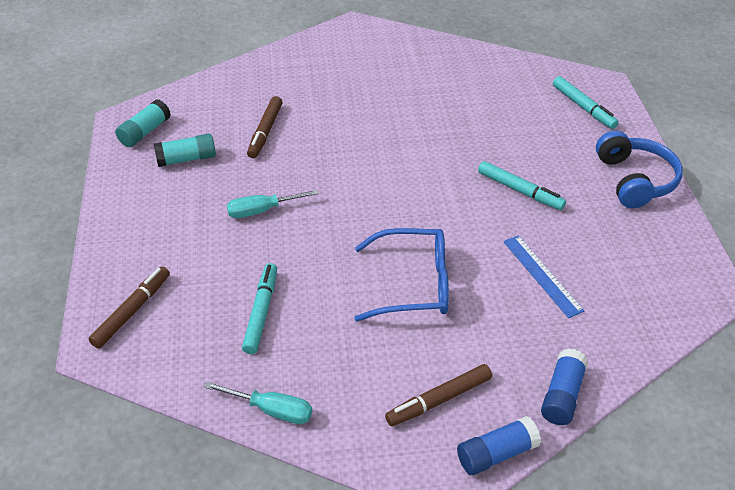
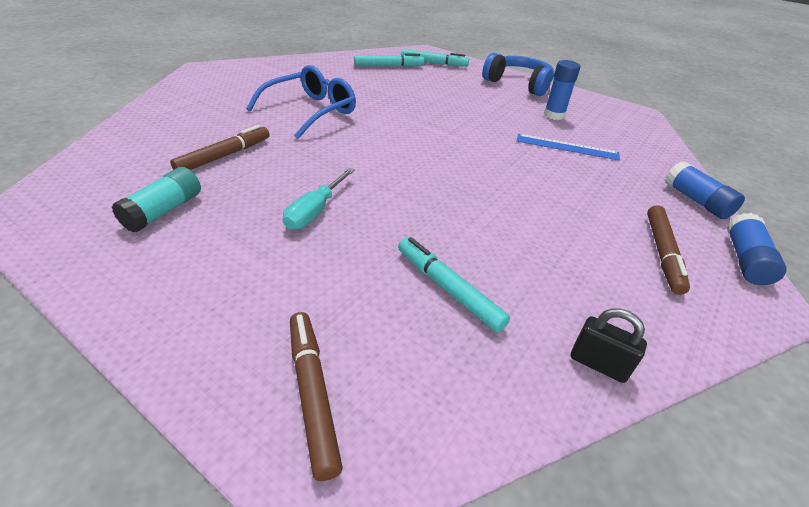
camera: 50 degrees left, 5 degrees down
turquoise glue stick [115,99,171,147] -> none
turquoise screwdriver [204,381,312,424] -> black padlock [571,308,647,383]
brown marker [247,96,282,158] -> brown marker turned 105 degrees counterclockwise [170,125,269,170]
blue glasses [354,228,449,321] -> blue glasses moved to [246,65,356,139]
turquoise marker [478,161,566,210] -> turquoise marker moved to [354,54,424,67]
none -> blue glue stick [544,60,581,120]

